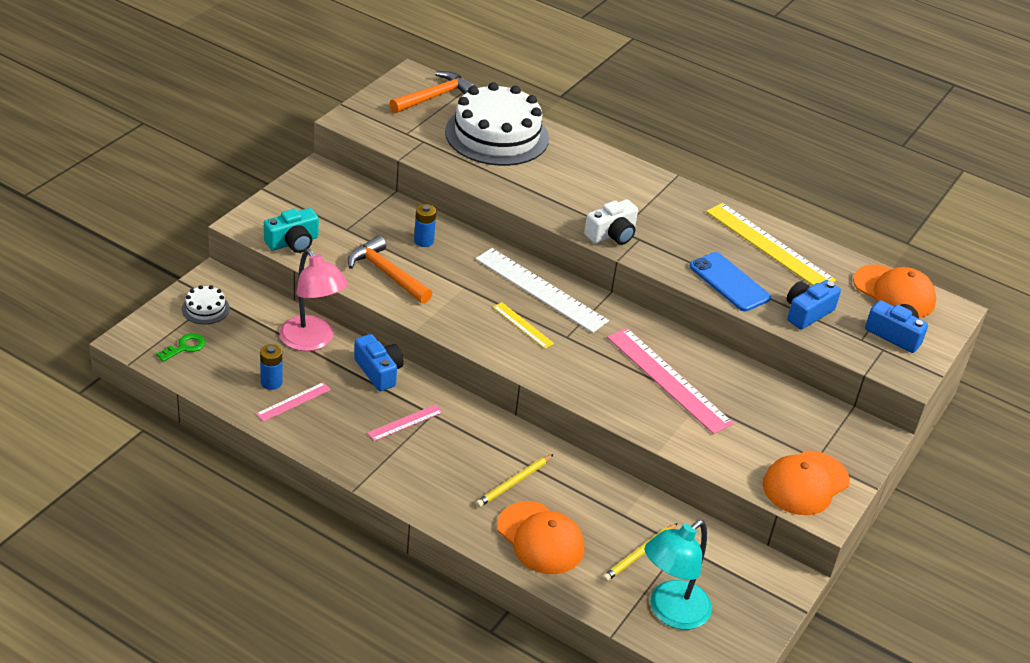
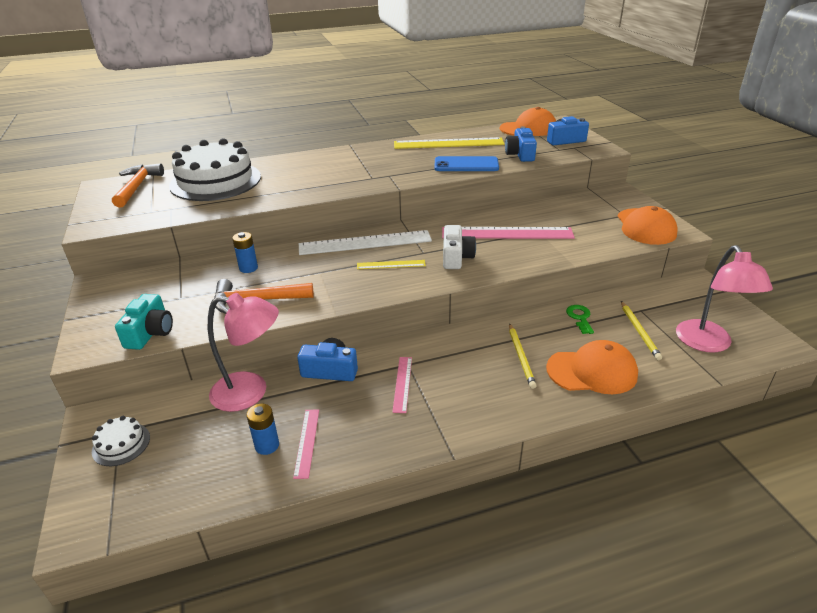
camera: 45 degrees left, 5 degrees down
green key [156,333,206,362] -> green key moved to [566,305,594,334]
white camera [584,199,638,245] -> white camera moved to [443,225,476,269]
turquoise lamp [645,520,712,630] -> pink lamp [676,245,773,352]

